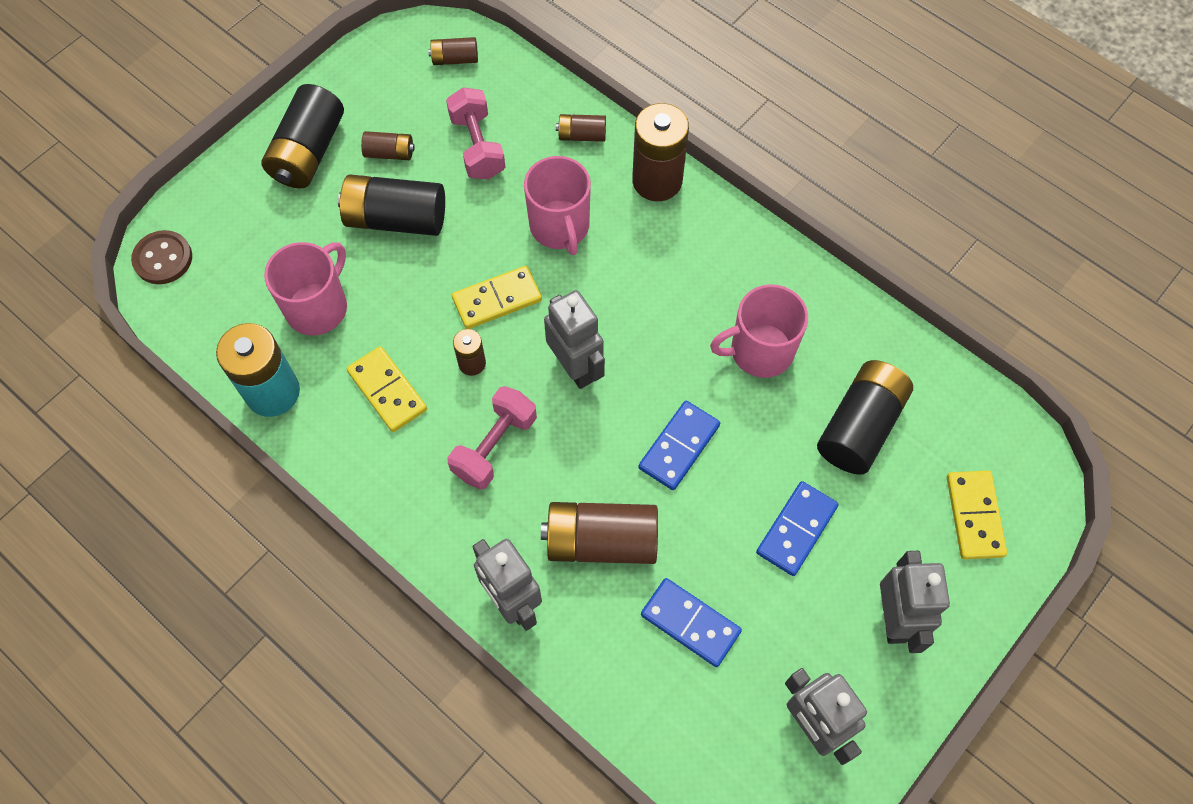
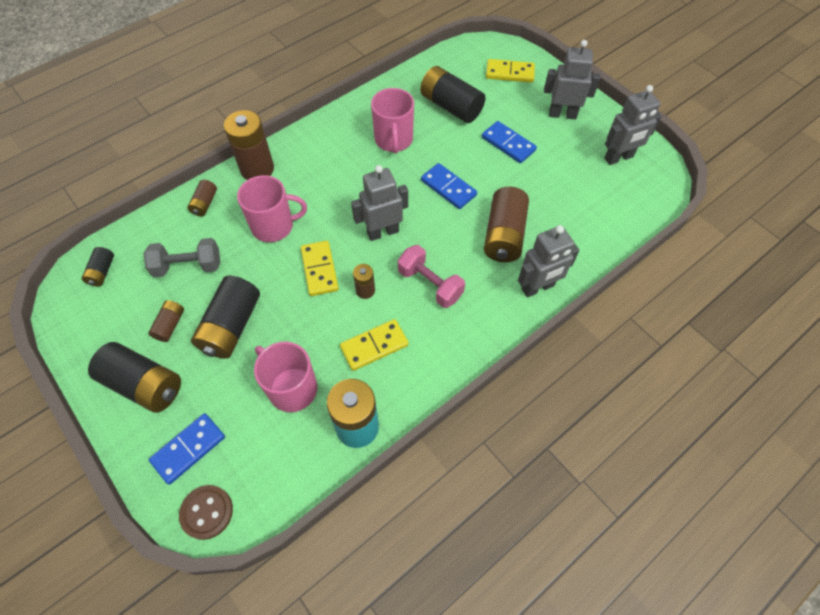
camera: 80 degrees left, 5 degrees down
brown battery [428,37,478,65] -> black battery [82,247,114,287]
pink dumbbell [446,87,505,180] -> grey dumbbell [144,238,220,277]
blue domino [641,578,742,667] -> blue domino moved to [149,413,225,485]

